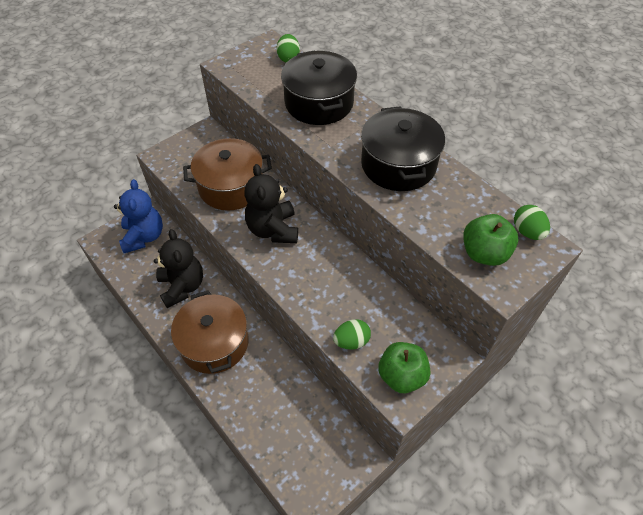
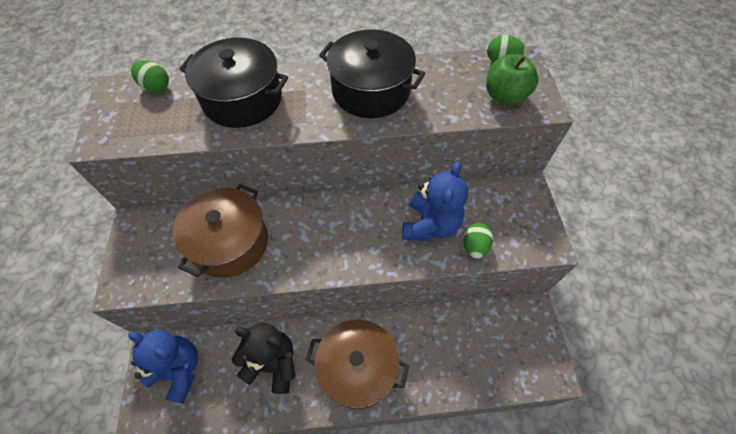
camera: 55 degrees left, 5 degrees up
black teddy bear [244,164,298,243] -> none
green apple [378,342,430,393] -> none
none -> blue teddy bear [402,161,468,241]

